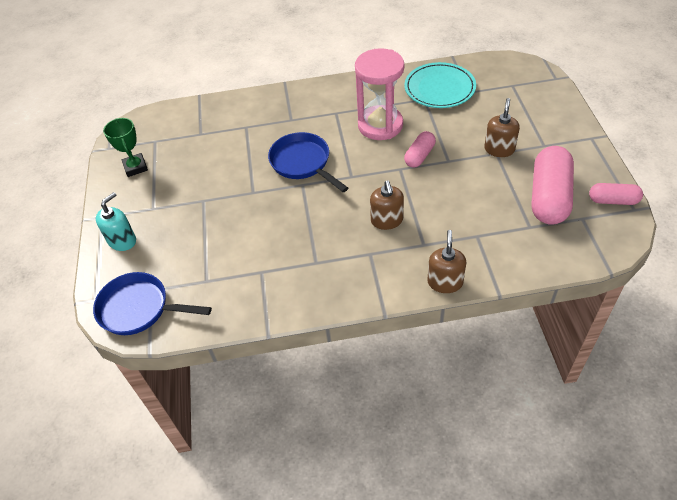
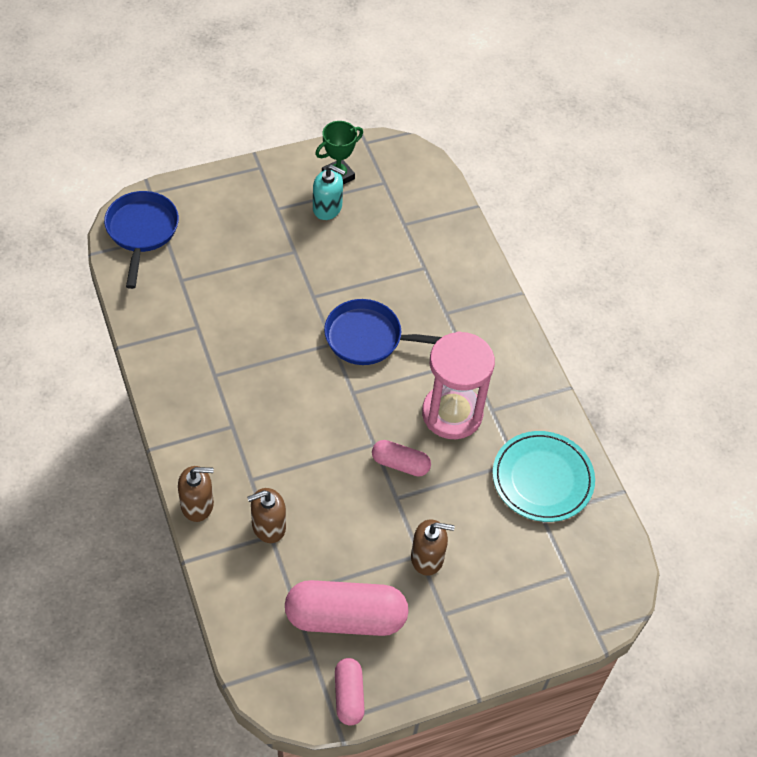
camera: 70 degrees right, 5 degrees up
turquoise soap dispenser [96,192,136,251] -> turquoise soap dispenser moved to [313,165,346,220]
blue pan [268,132,348,192] -> blue pan turned 120 degrees counterclockwise [324,299,442,365]
brown soap dispenser [370,181,404,230] -> brown soap dispenser moved to [247,488,286,543]

